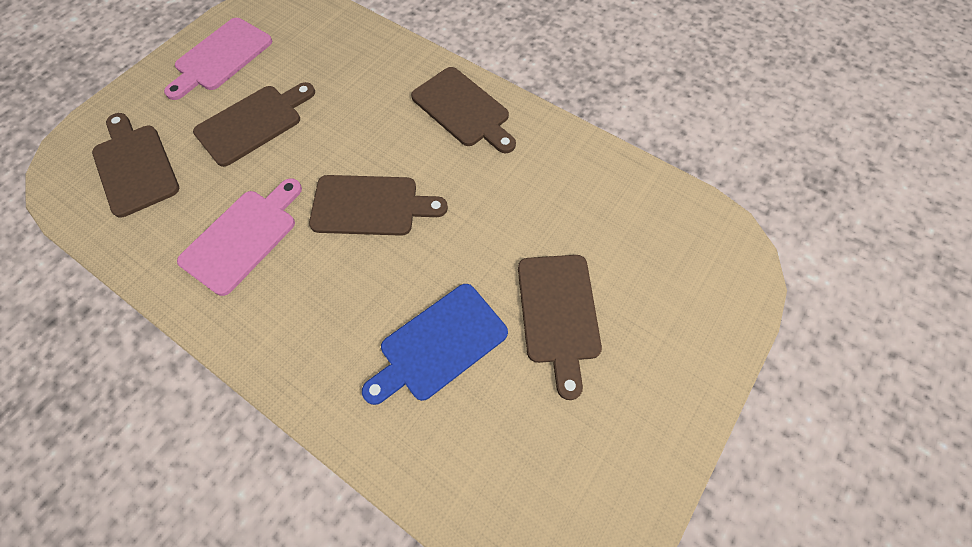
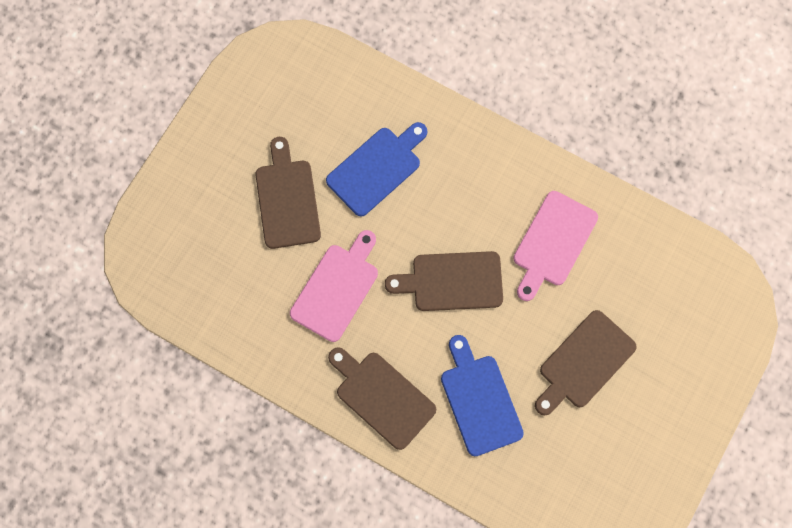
camera: 175 degrees right, 10 degrees up
brown cutting board [92,113,179,218] -> none
pink cutting board [164,18,272,100] -> pink cutting board moved to [290,230,378,342]
none -> blue cutting board [441,335,524,456]

